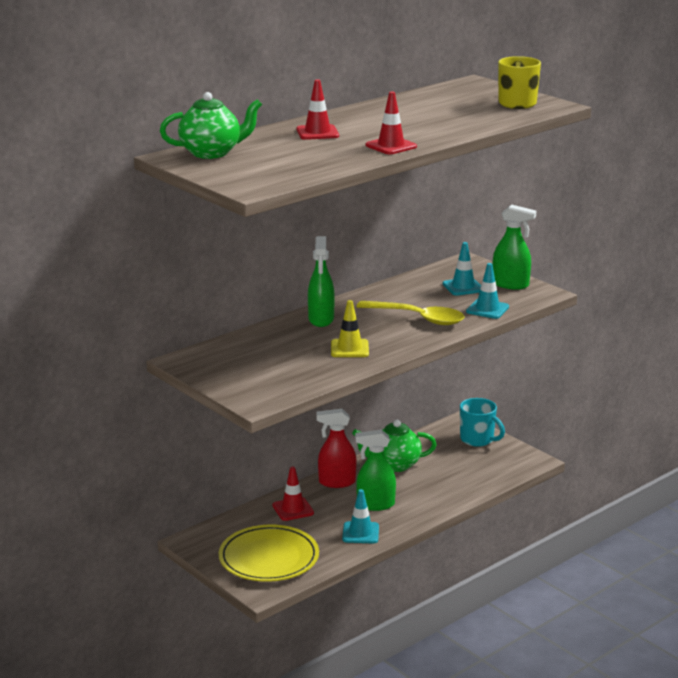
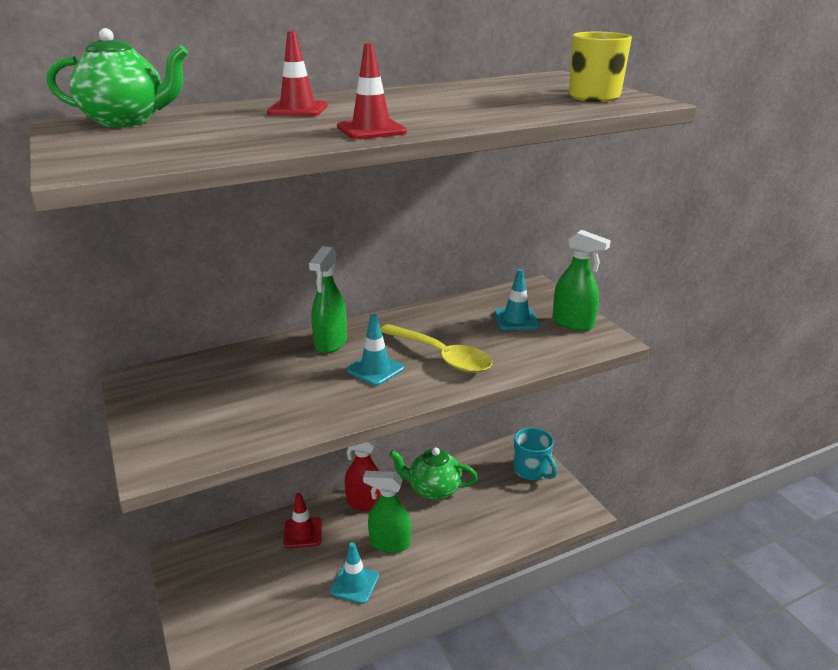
camera: 15 degrees right, 5 degrees up
yellow plate [219,525,319,582] -> none
yellow traffic cone [331,300,369,357] -> none
turquoise traffic cone [466,263,509,319] -> turquoise traffic cone moved to [347,314,404,386]

